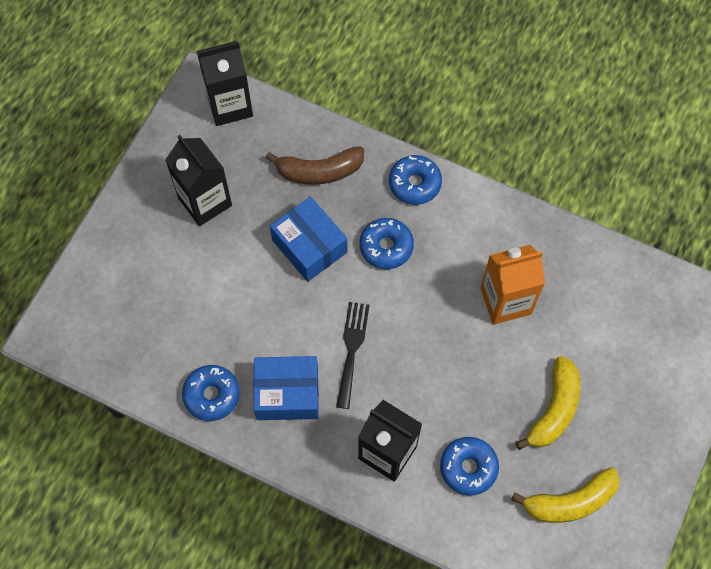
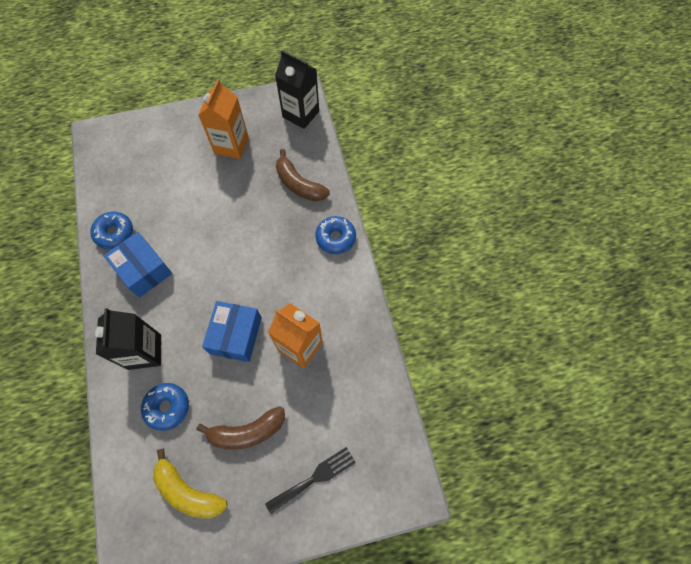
camera: 50 degrees right, 0 degrees up
black carton [165,135,232,226] -> orange carton [198,79,249,159]
blue box [270,197,348,282] -> blue box moved to [202,301,262,362]
black fork [336,302,370,409] -> black fork moved to [265,447,356,514]
blue donut [360,218,414,269] -> none
yellow banana [515,356,580,450] -> brown banana [196,406,285,450]

